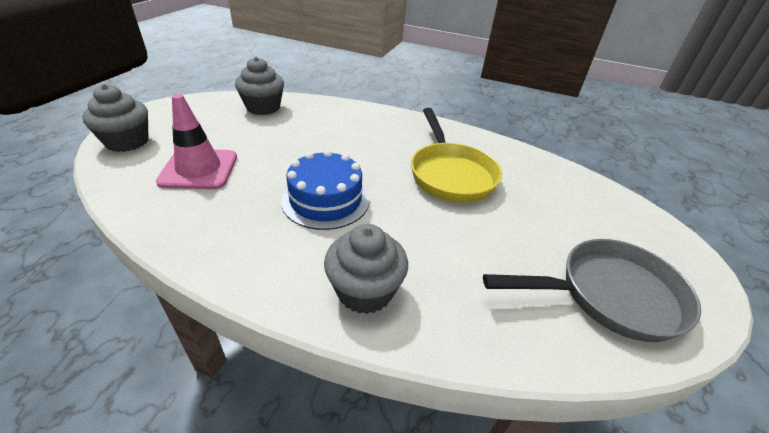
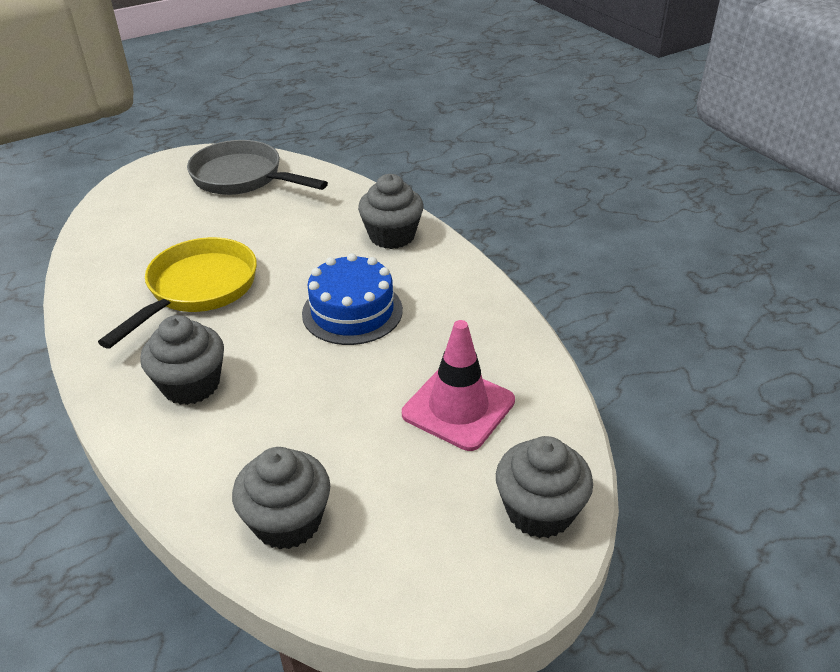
camera: 140 degrees left, 0 degrees up
none -> grey cupcake [140,315,224,405]

